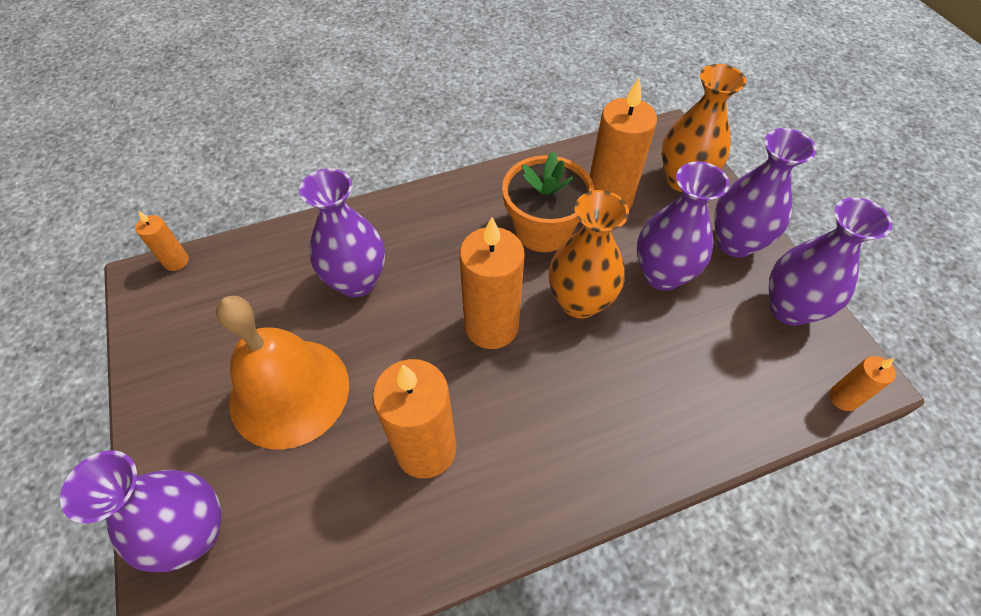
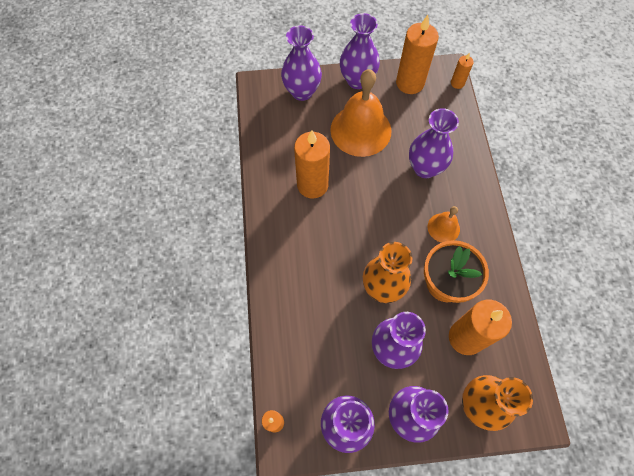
camera: 105 degrees right, 10 degrees up
orange candle [459,217,525,349] -> orange candle moved to [396,15,439,94]
none -> purple vase [340,13,380,89]
none -> orange bell [428,206,460,243]

